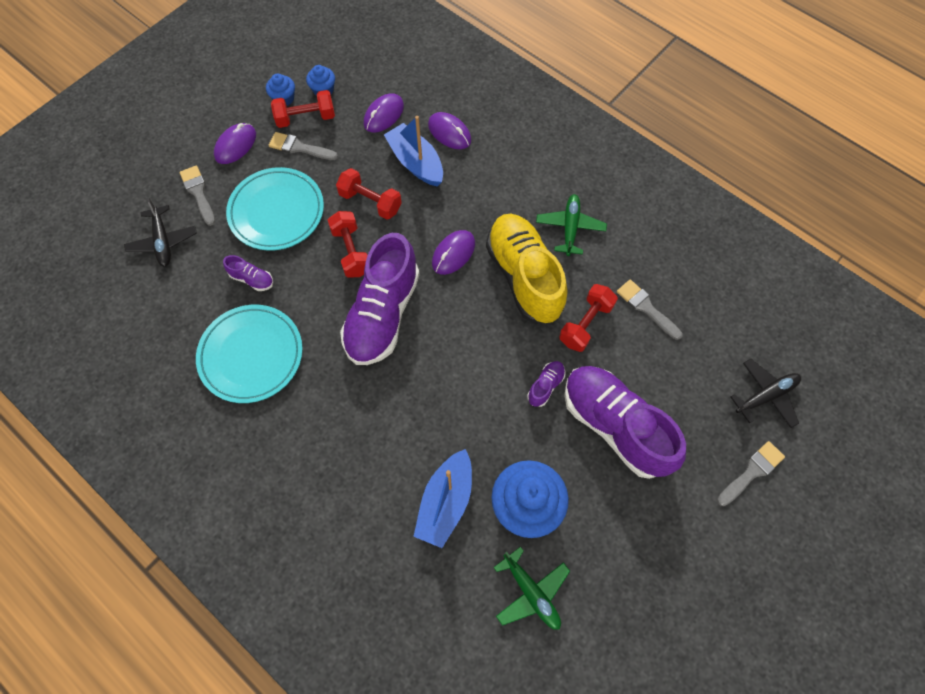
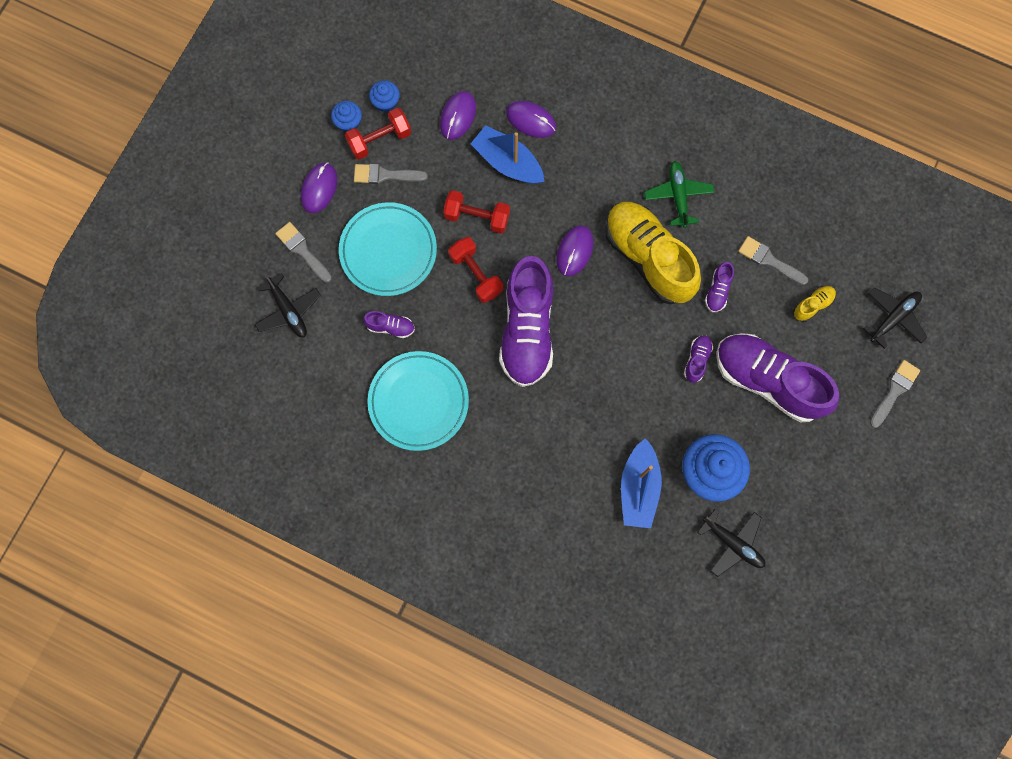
camera: 15 degrees left, 10 degrees up
green plane [493,546,570,630] -> black plane [697,509,765,577]
red dumbbell [559,284,618,352] -> purple shoe [705,262,734,312]
none -> yellow shoe [793,286,836,322]

